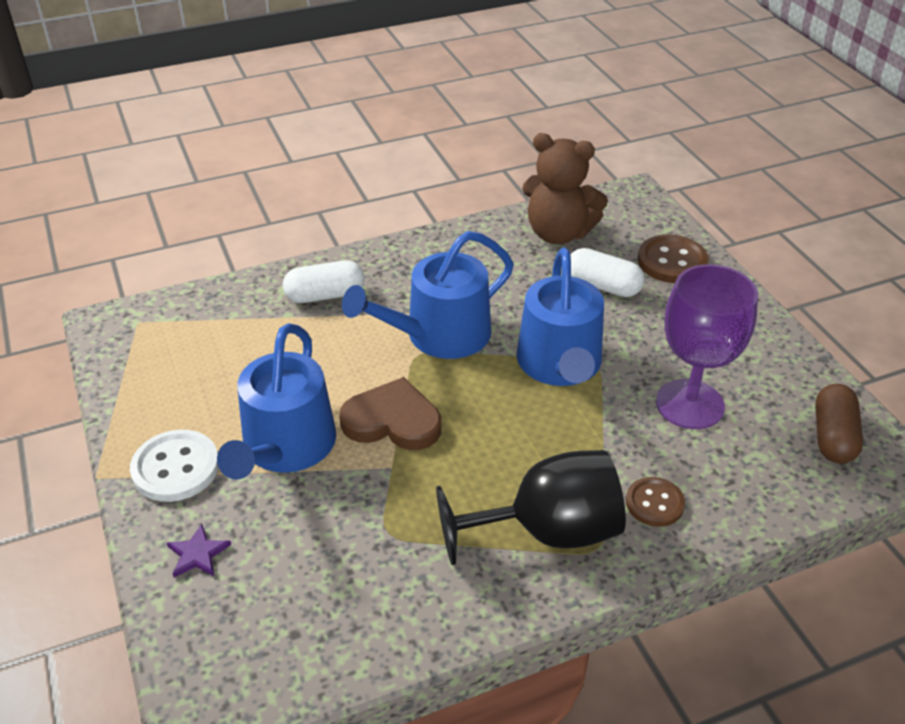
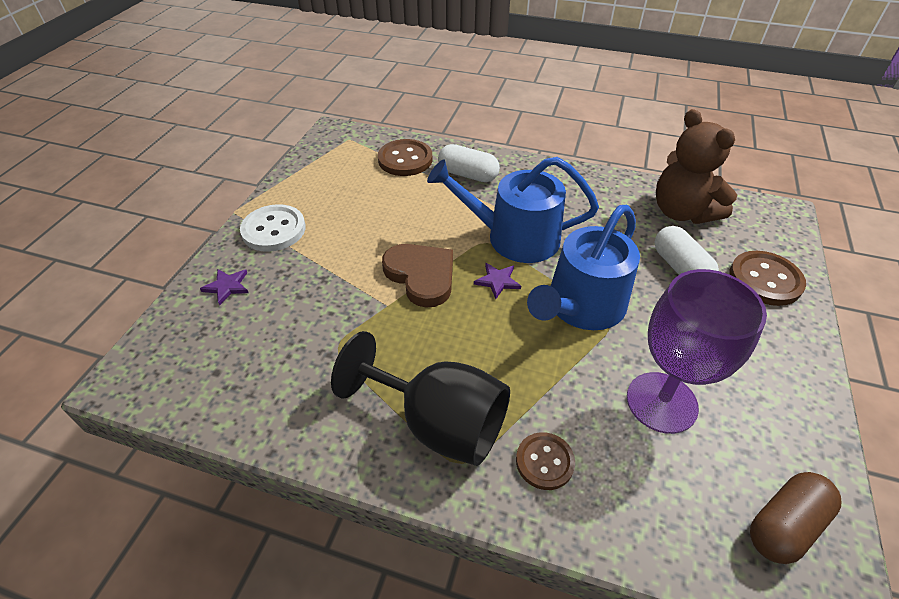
camera: 40 degrees right, 5 degrees up
blue watering can [217,323,336,479] -> none
none -> brown button [378,139,433,176]
none -> purple star [474,263,521,299]

